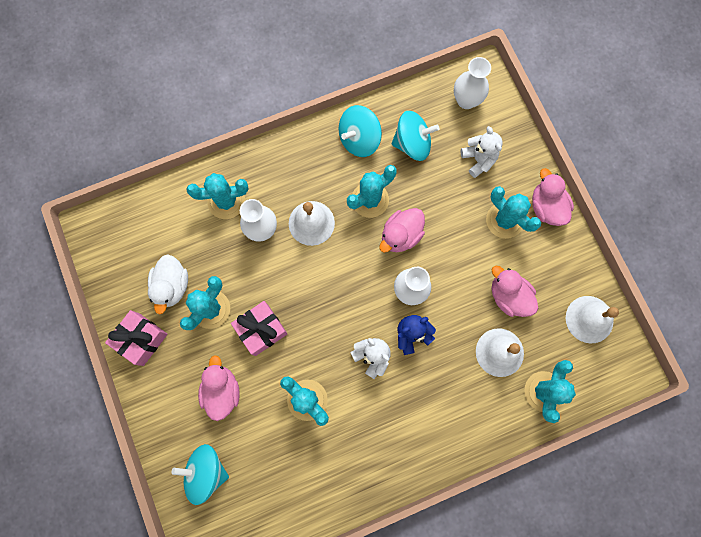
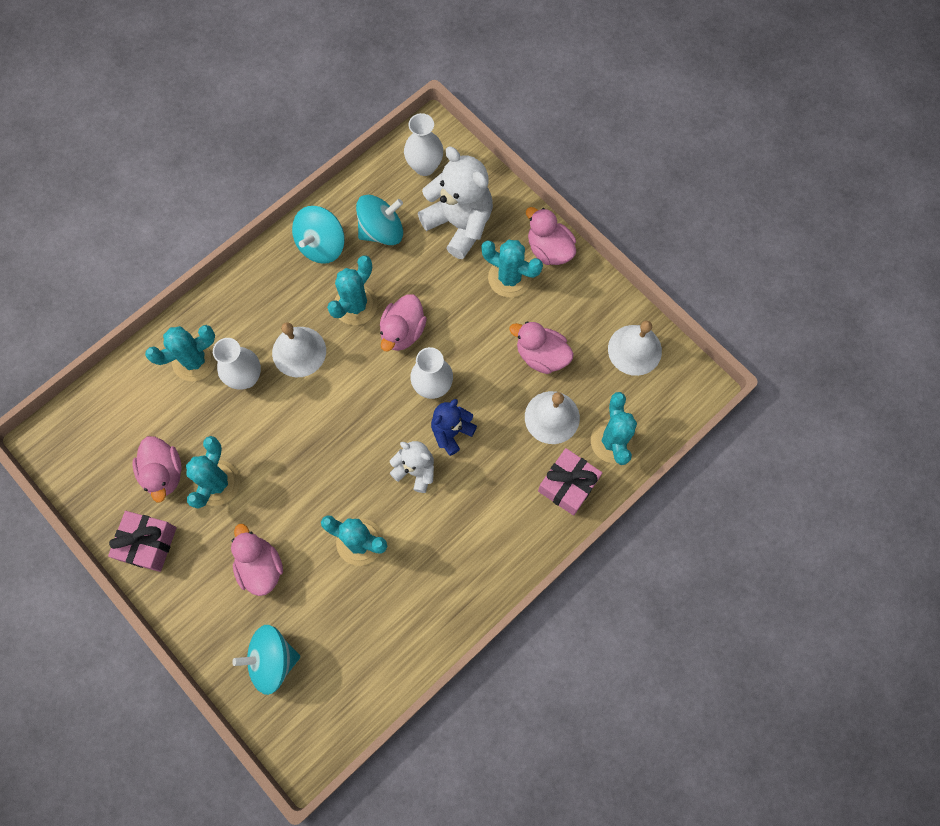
camera: 20 degrees left, 5 degrees down
white duck [148,254,188,314] -> pink duck [133,436,182,502]
pink gift [231,301,287,356] -> pink gift moved to [538,448,602,516]
white teddy bear [461,126,503,178] -> white teddy bear [418,147,493,259], size x1.75

